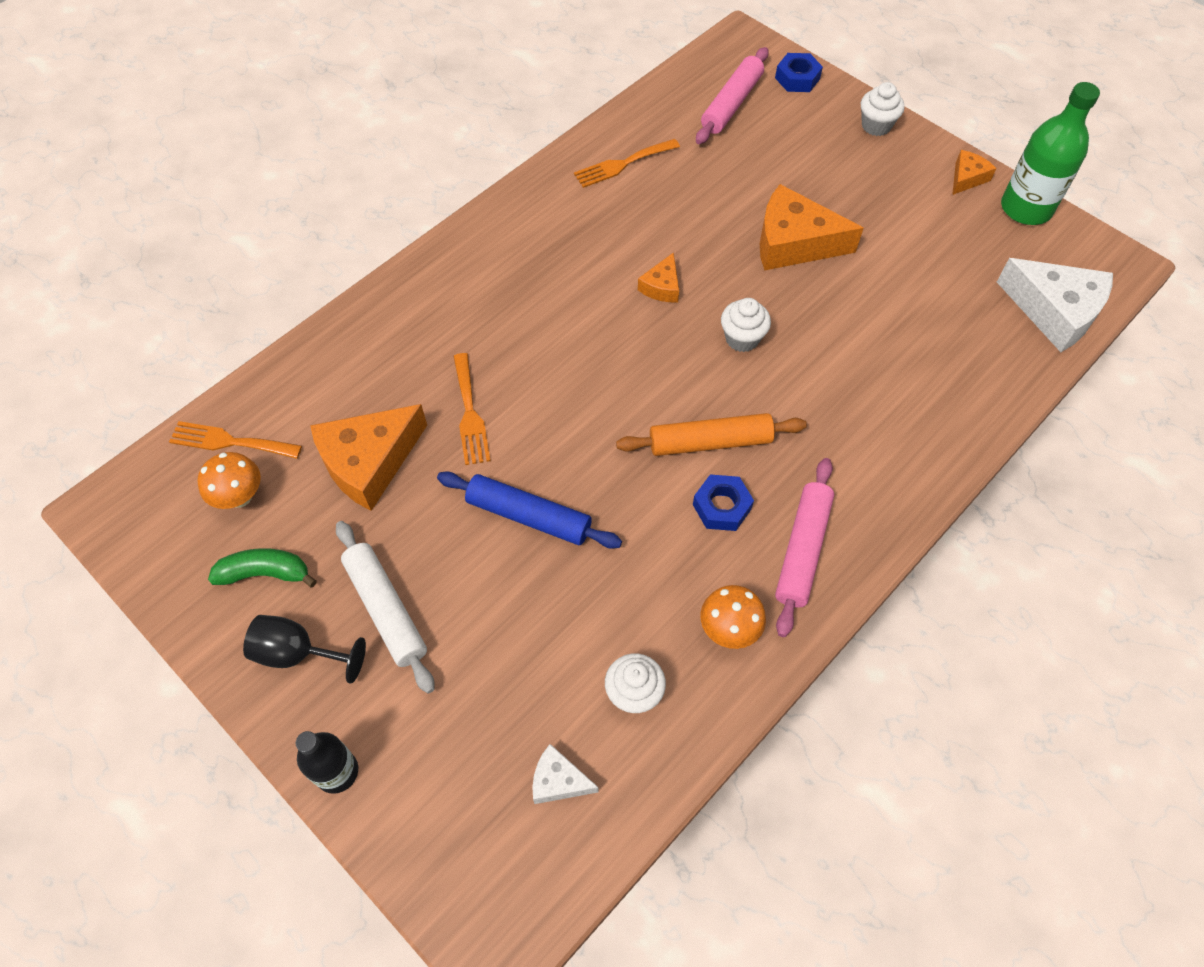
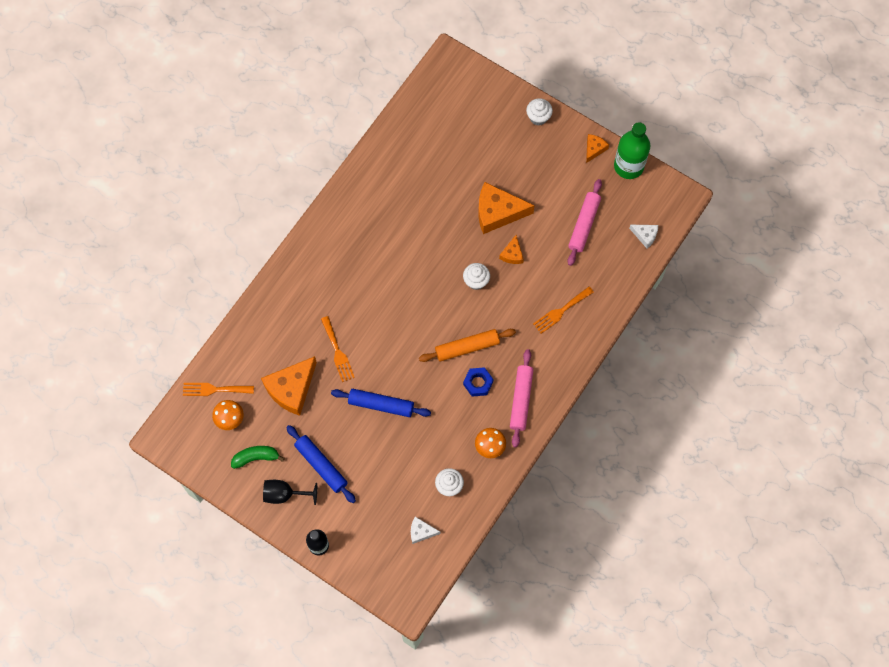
camera: 10 degrees left, 10 degrees up
white rolling pin [336,521,434,694] -> blue rolling pin [286,425,356,503]
orange fork [574,139,680,188] -> orange fork moved to [533,287,594,334]
orange cheese [638,252,679,302] -> orange cheese moved to [499,235,524,264]
pink rolling pin [696,47,769,144] -> pink rolling pin moved to [568,179,602,266]
blue nut [775,53,823,92] -> none
white cheese [997,258,1113,352] -> white cheese [629,225,658,249], size x0.50

